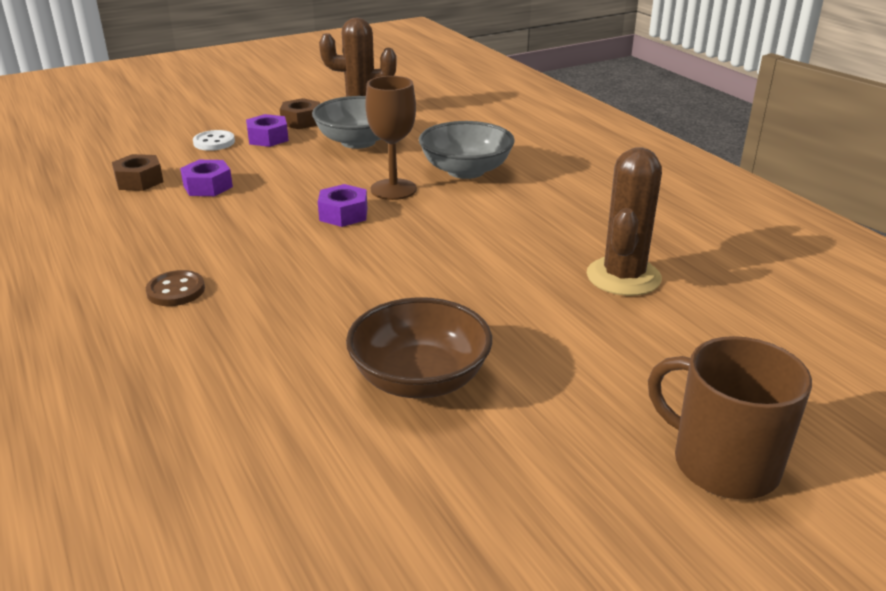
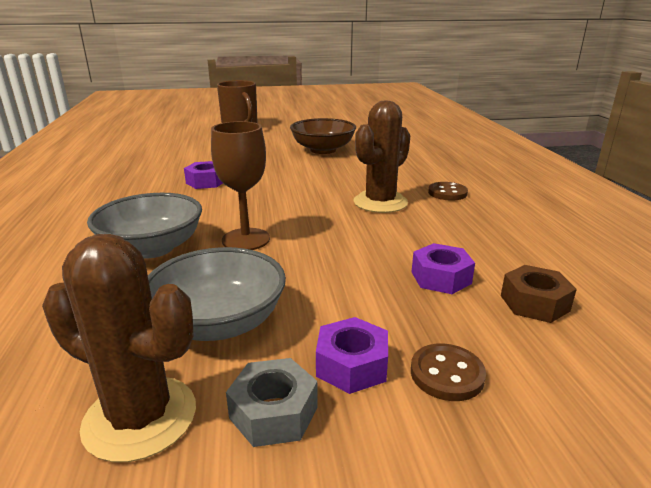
camera: 160 degrees left, 5 degrees down
white button [193,130,235,151] -> brown button [411,343,486,401]
brown nut [280,98,320,129] -> grey nut [226,358,318,447]
purple nut [318,184,367,227] -> purple nut moved to [184,161,223,189]
brown cactus [587,147,662,296] -> brown cactus moved to [354,101,410,213]

